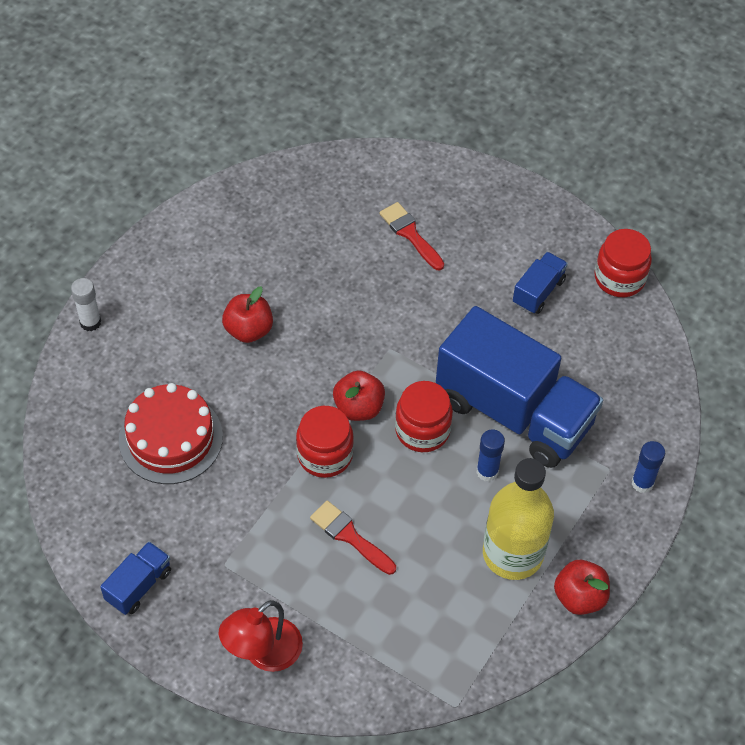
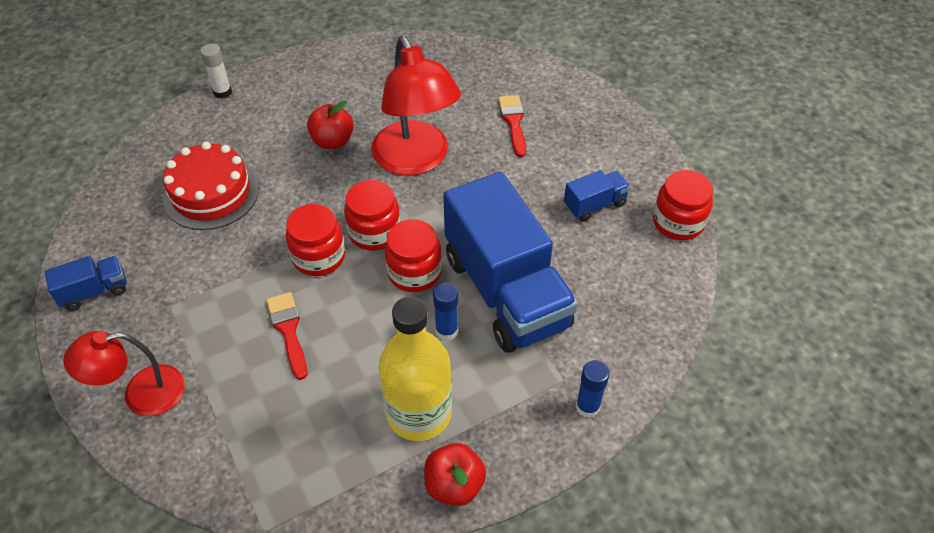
camera: 30 degrees right, 5 degrees down
red apple [333,370,385,421] -> red jar [344,180,400,251]
none -> red lamp [371,36,461,176]

